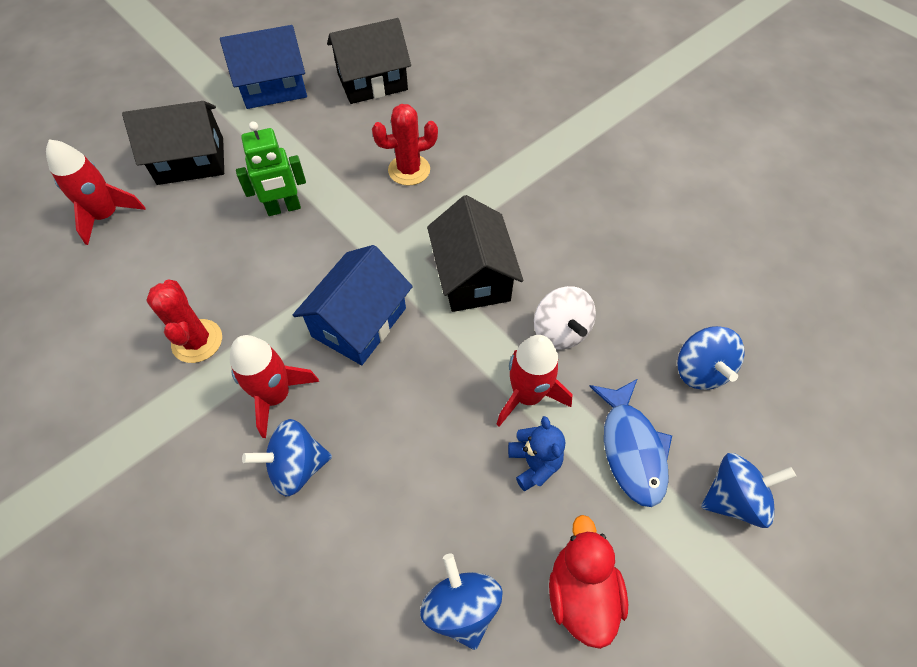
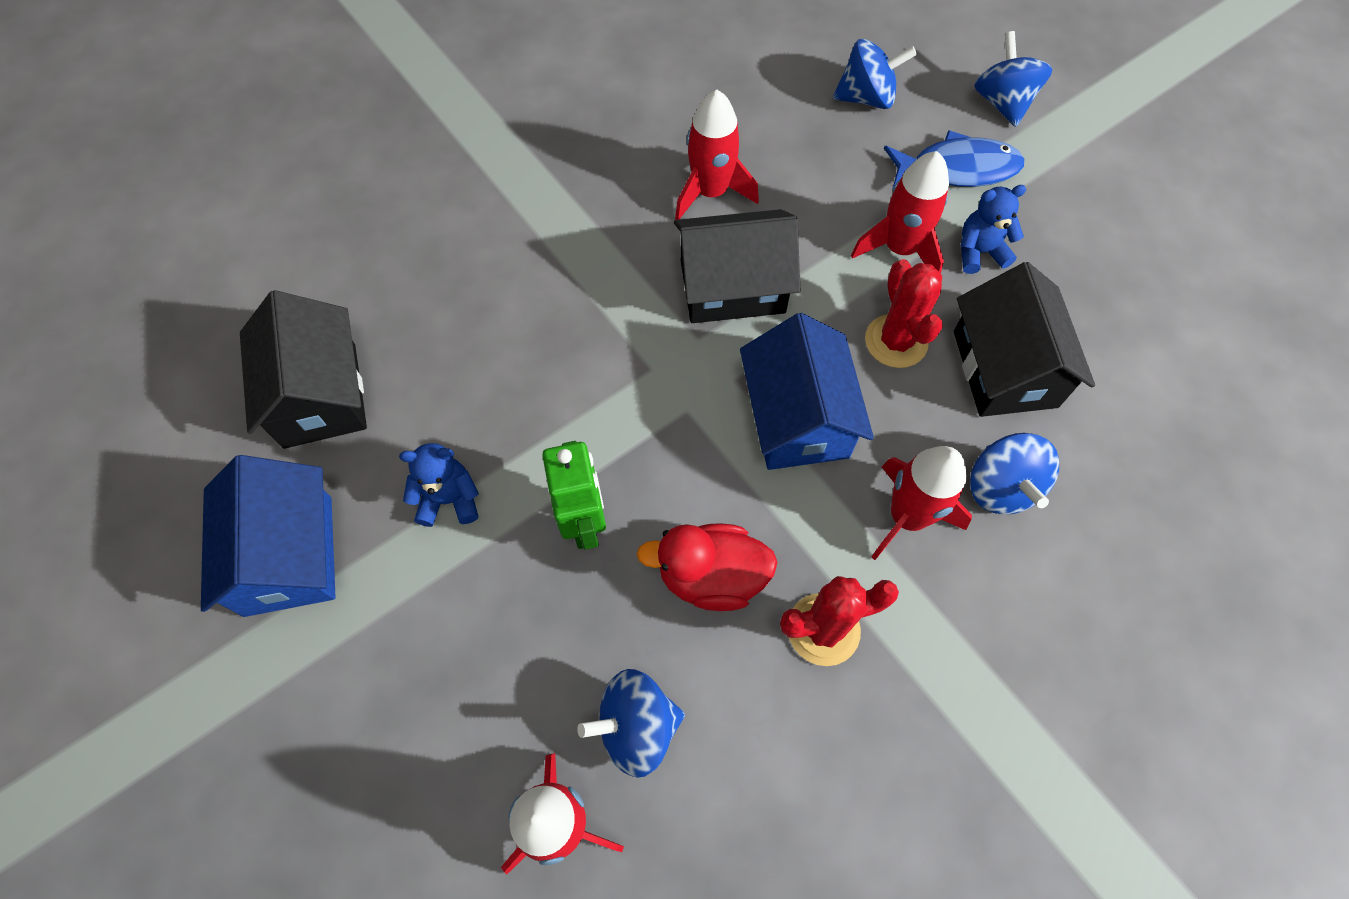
camera: 85 degrees left, 5 degrees up
black house [122,101,224,185] -> black house moved to [954,262,1095,417]
blue house [293,245,413,365] -> blue house turned 45 degrees clockwise [740,313,874,470]
red cactus [372,104,438,186] -> red cactus moved to [865,259,943,368]
blue spinning top [420,553,503,650] -> blue spinning top moved to [577,669,685,778]
white spinning top [534,286,596,349] -> none
red duck [549,515,628,649] -> red duck moved to [637,523,778,611]
none -> blue teddy bear [399,443,479,527]
none -> red rocket [675,89,759,220]

